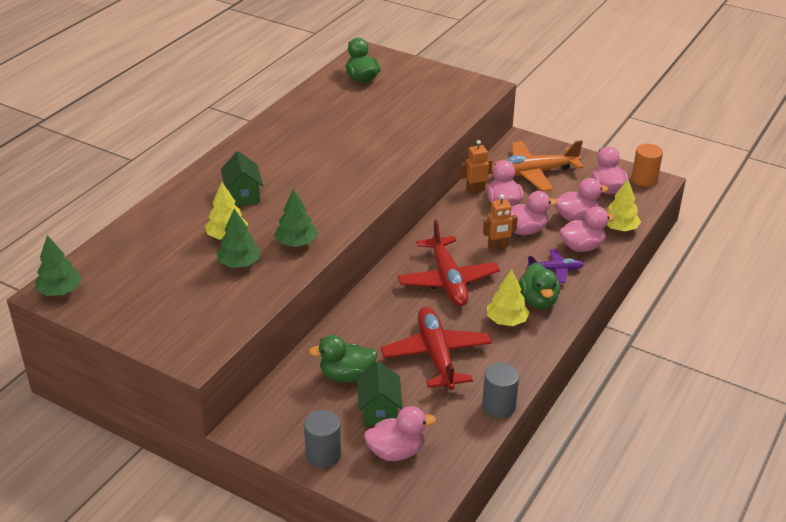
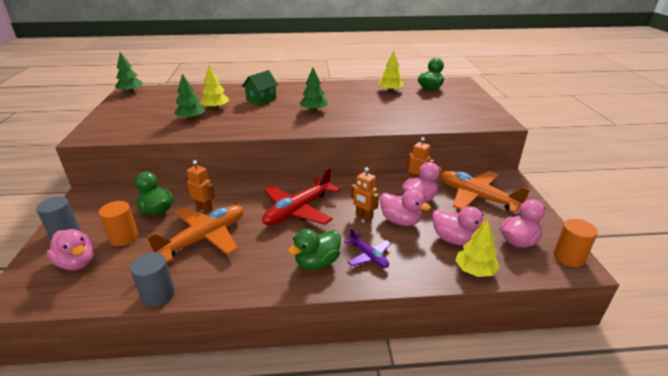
camera: 55 degrees right, 5 degrees down
green tree [274,188,318,247] -> green tree moved to [300,68,328,112]
green house [357,361,403,426] -> orange cylinder [99,201,138,246]
red plane [381,307,492,390] -> orange plane [147,205,244,263]
yellow tree [487,269,530,326] -> yellow tree moved to [378,51,404,92]
pink duck [559,206,615,252] -> none
none -> orange robot [187,160,215,212]

